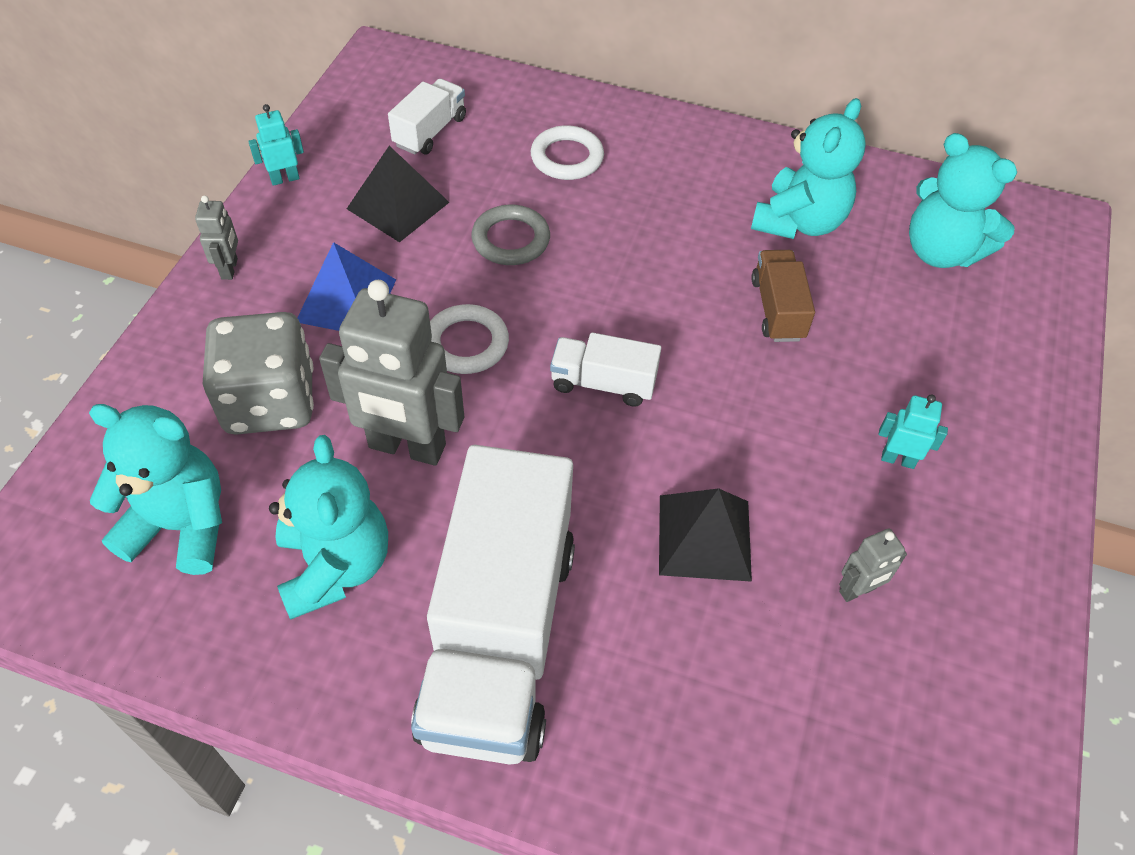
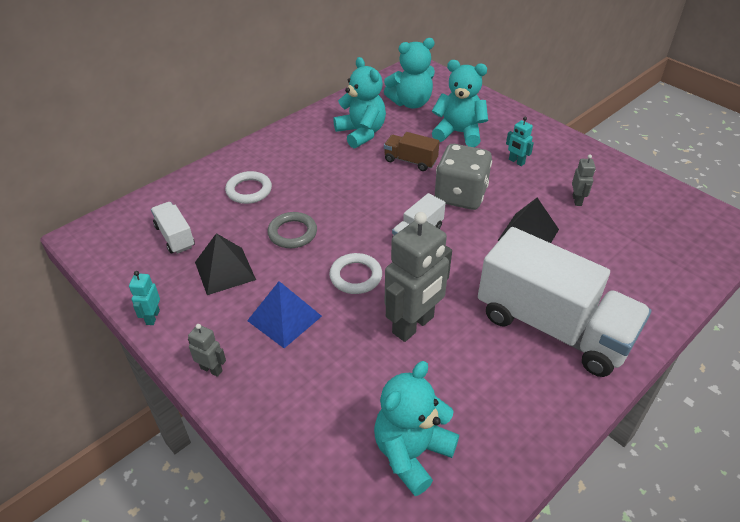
camera: 60 degrees left, 10 degrees down
grey dice [203,312,314,435] -> grey dice moved to [435,144,492,210]
turquoise teddy bear [269,435,388,619] -> turquoise teddy bear moved to [432,60,488,147]
turquoise robot [878,394,948,469] -> turquoise robot turned 90 degrees counterclockwise [506,117,534,166]

